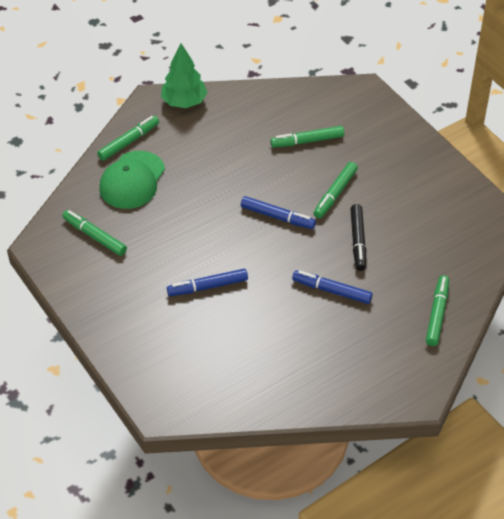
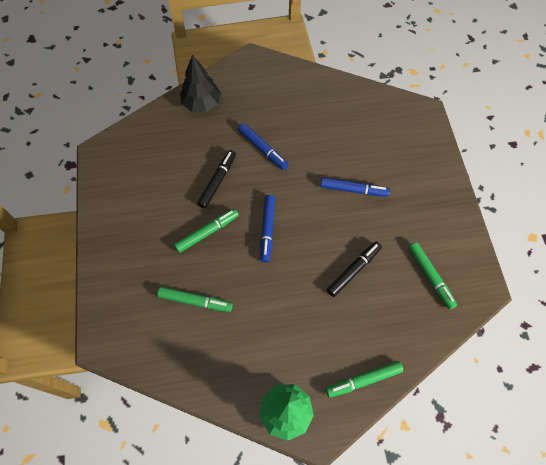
camera: 155 degrees left, 15 degrees up
green cap [99,151,165,209] -> none
blue marker [241,196,316,229] -> blue marker turned 135 degrees counterclockwise [260,195,275,262]
green marker [426,275,449,346] -> black tree [180,55,221,112]
none -> black marker [327,241,382,297]

